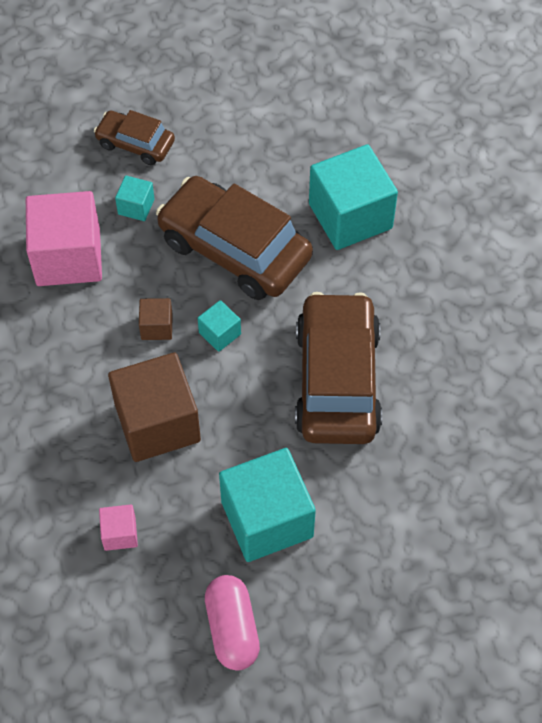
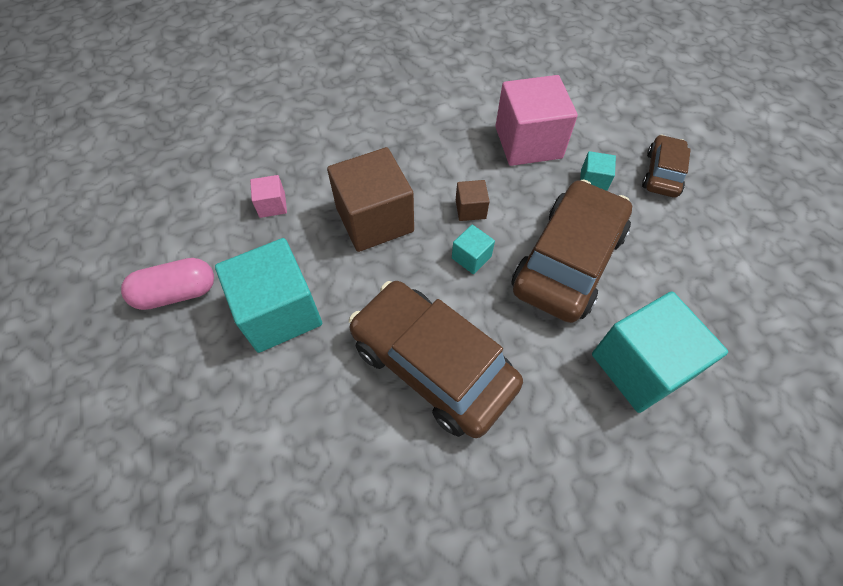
camera: 85 degrees right, 0 degrees up
brown car [295,292,382,444] -> brown car turned 135 degrees counterclockwise [349,281,523,438]

